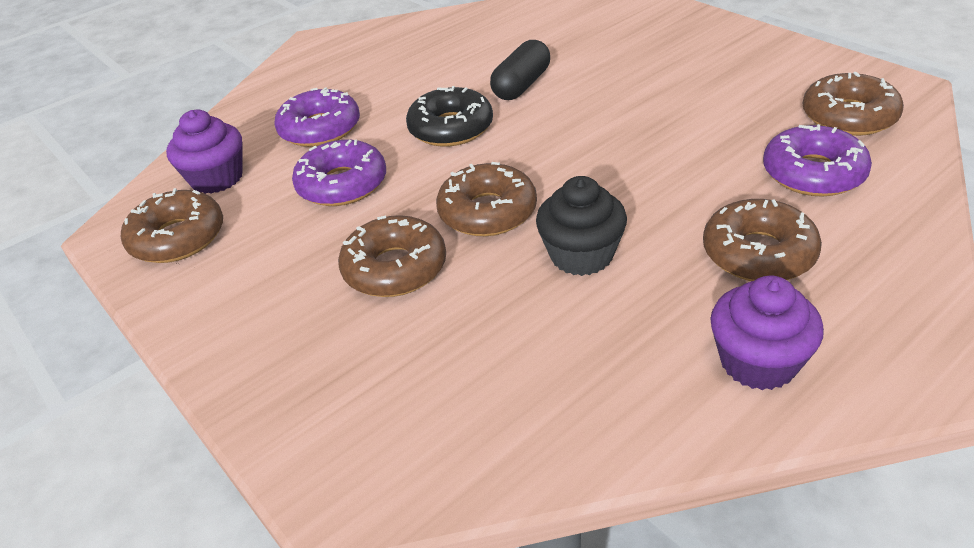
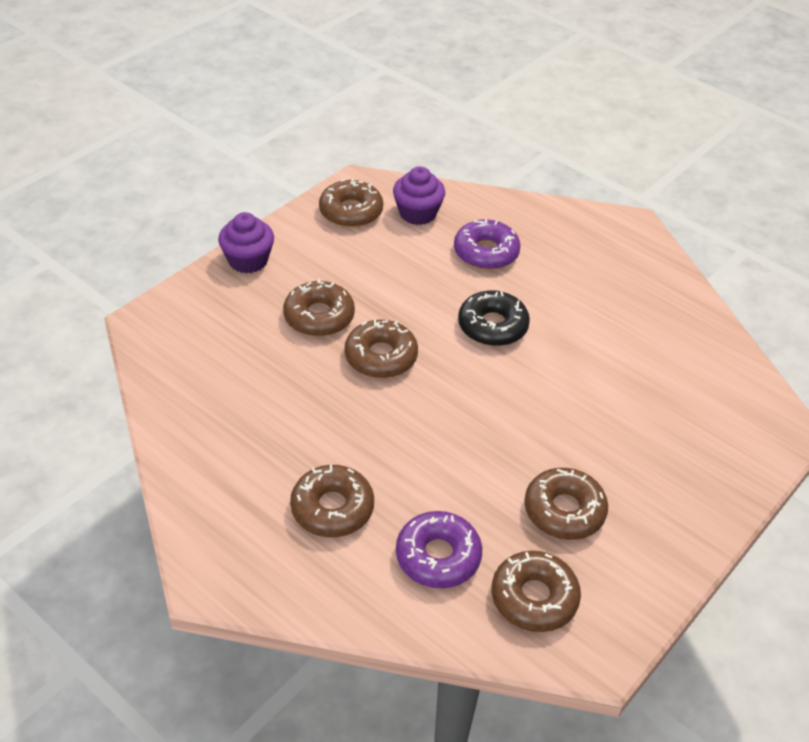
camera: 75 degrees right, 5 degrees up
purple donut [292,140,386,206] -> none
black capsule [490,40,550,100] -> none
black cupcake [536,176,627,276] -> none
purple cupcake [710,276,824,390] -> purple cupcake moved to [218,212,274,273]
none -> brown donut [524,468,608,540]

